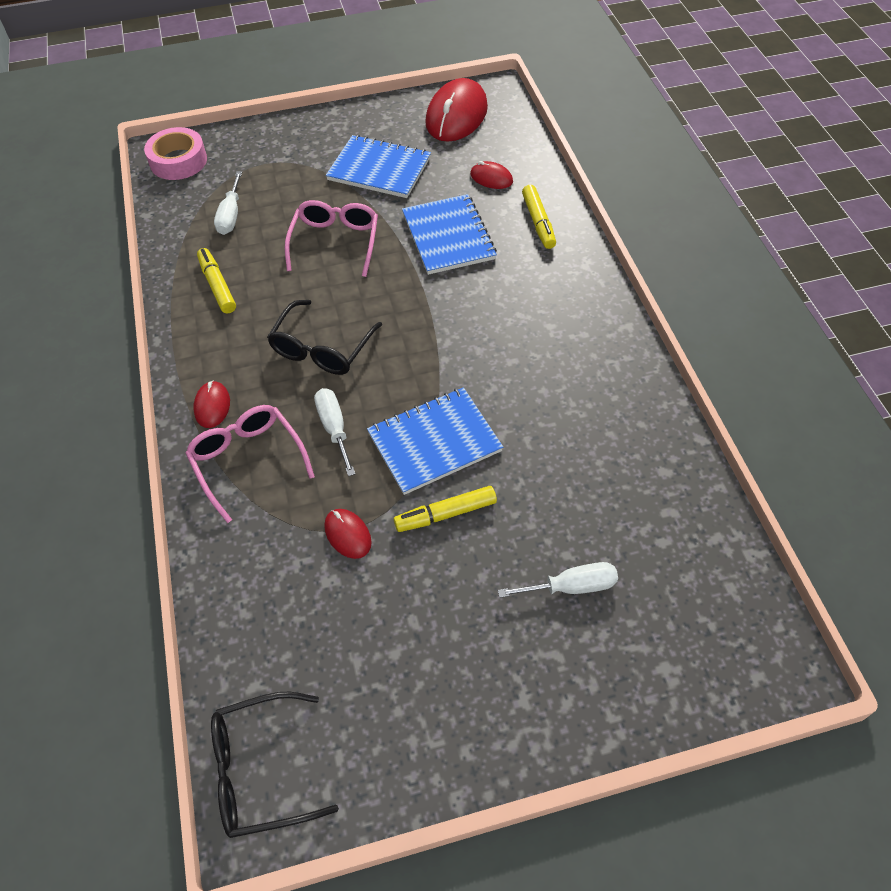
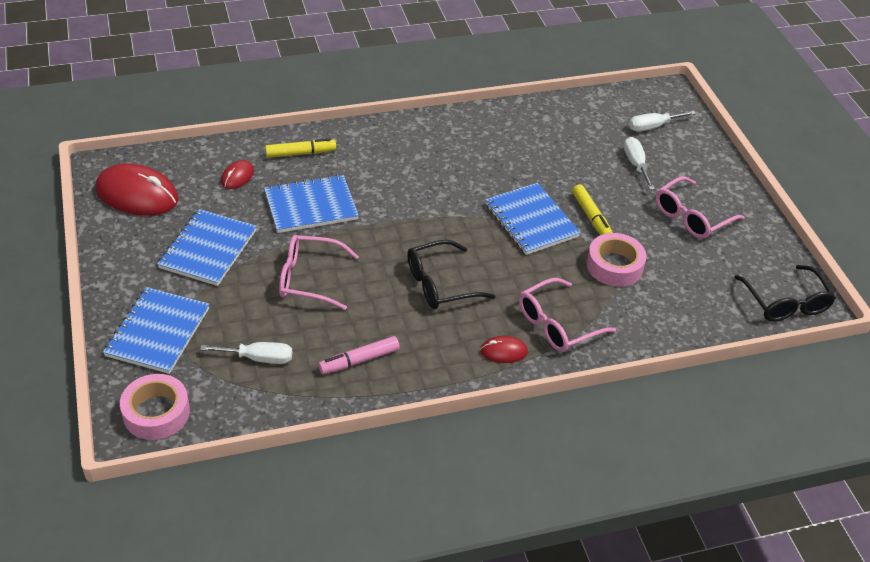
camera: 95 degrees left, 10 degrees down
yellow marker [197,248,236,314] -> pink marker [318,336,400,374]
black glasses [267,300,382,375] -> black glasses turned 135 degrees clockwise [407,240,495,309]
white screwdriver [314,388,355,476] -> white screwdriver moved to [629,111,696,131]
red mouse [324,509,372,559] -> pink tape [587,233,647,287]
none -> blue notebook [103,287,209,374]
none -> pink glasses [655,176,744,239]

